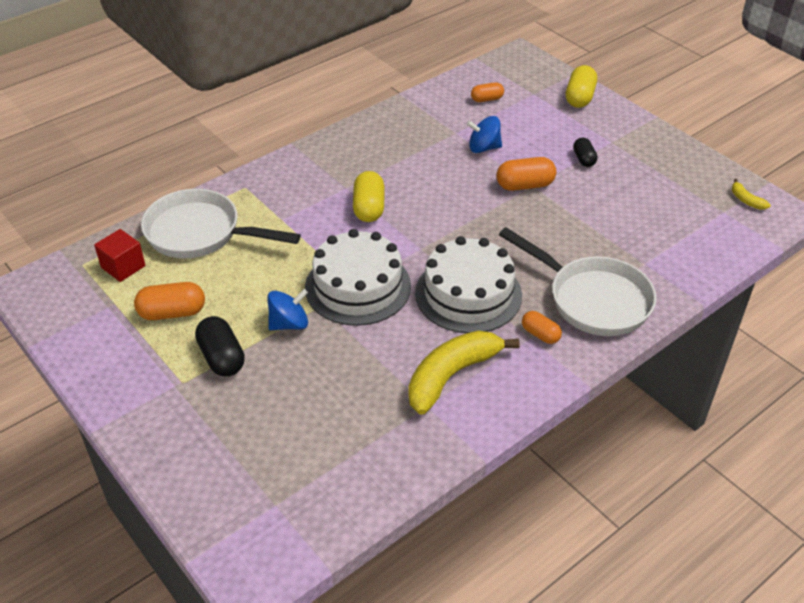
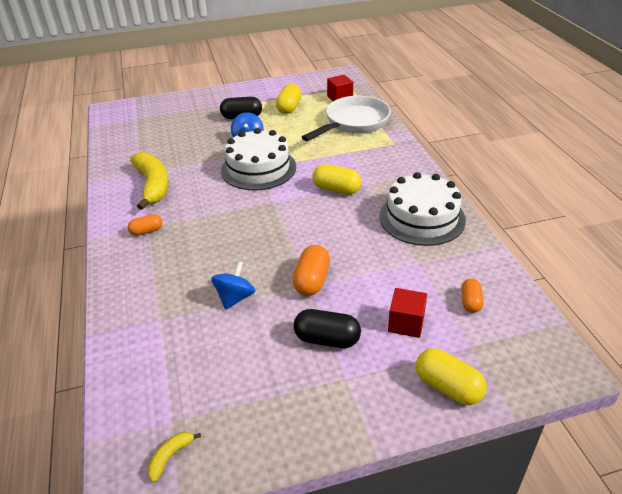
camera: 115 degrees right, 5 degrees down
orange capsule [134,282,205,320] -> yellow capsule [276,84,302,114]
white cake [415,236,522,333] -> white cake moved to [379,172,466,246]
blue spinning top [467,116,502,153] -> blue spinning top moved to [211,261,255,310]
white pan [499,227,656,336] -> none
black capsule [573,137,597,167] -> black capsule [293,309,361,348], size x1.60
yellow banana [732,179,771,210] -> yellow banana turned 45 degrees counterclockwise [147,432,201,483]
none -> red cube [388,288,427,338]

